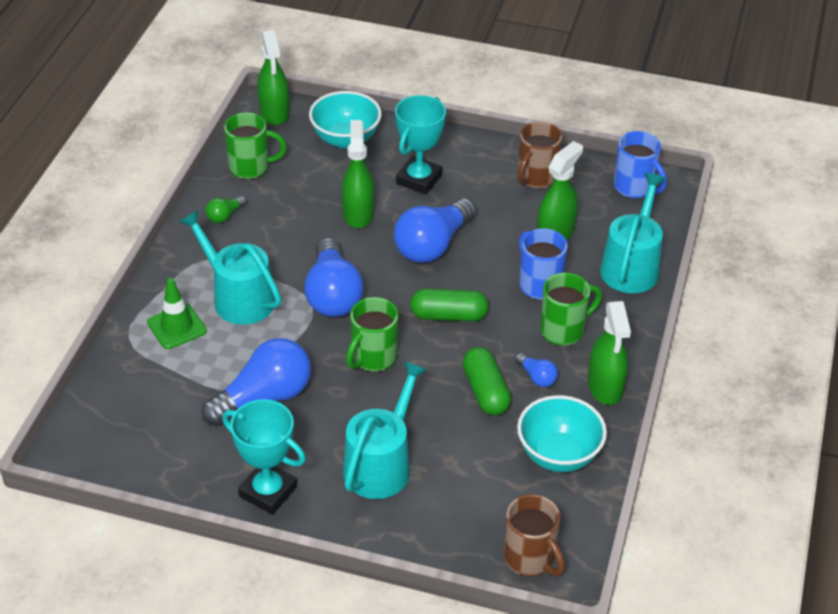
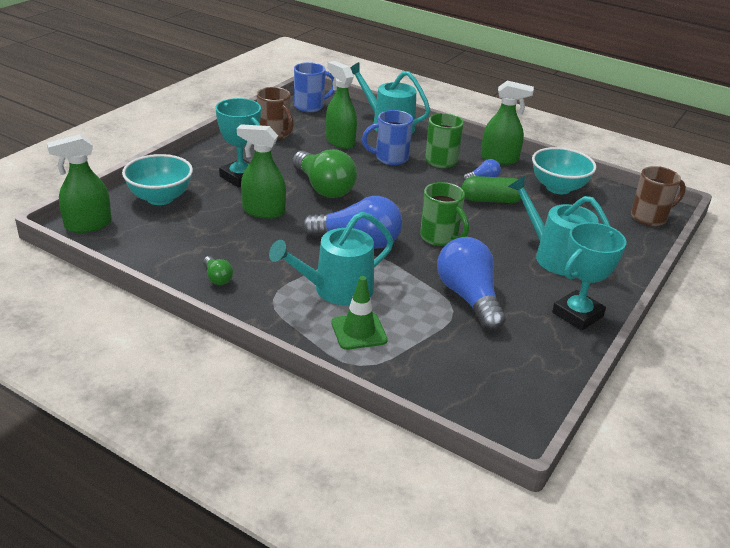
camera: 75 degrees left, 10 degrees down
green mug [224,112,287,179] -> none
green spray bottle [257,30,290,125] -> green spray bottle turned 150 degrees clockwise [47,134,112,233]
blue light bulb [394,198,476,263] -> green light bulb [292,149,357,198]
green capsule [410,289,489,321] -> none

